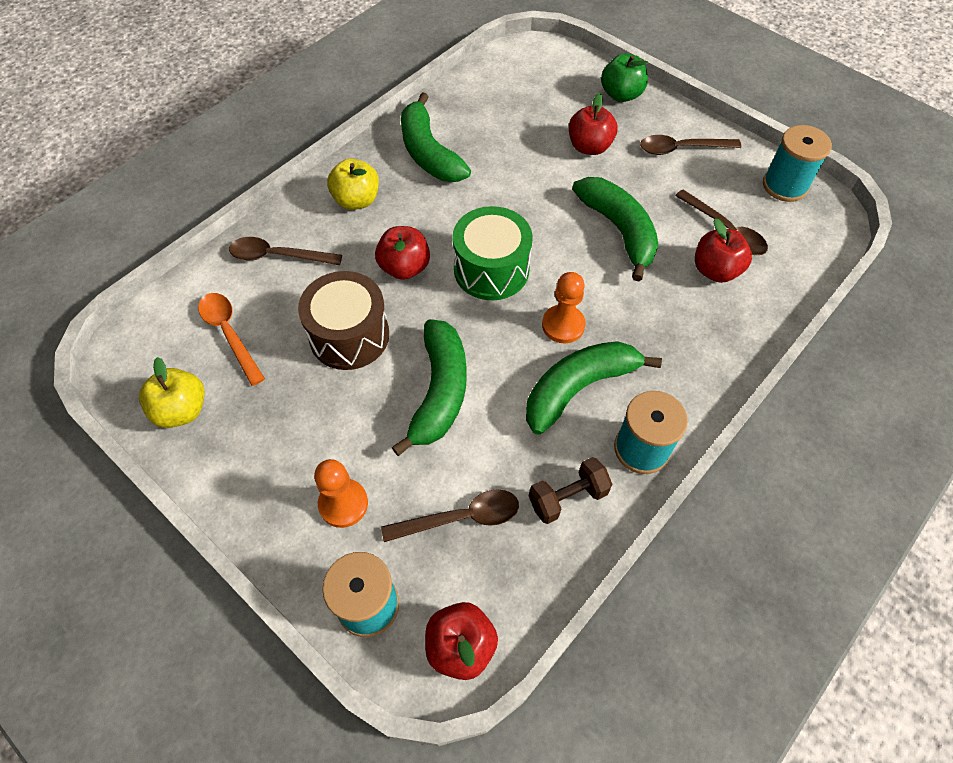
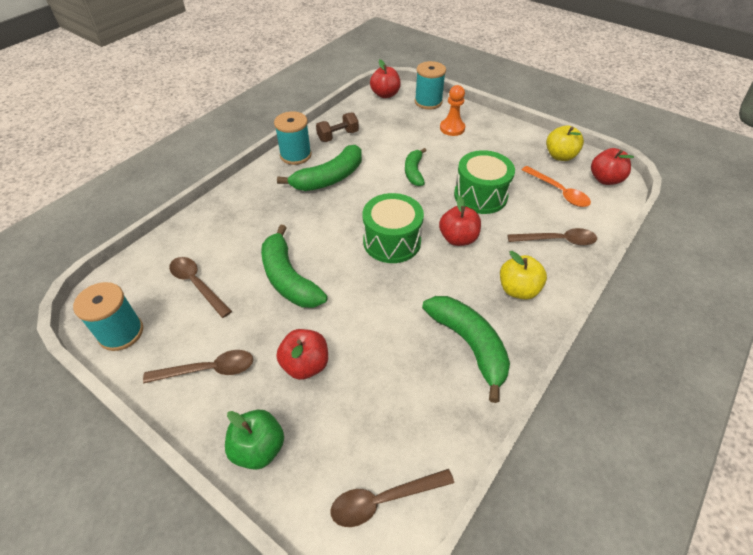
camera: 175 degrees right, 10 degrees down
brown drum [298,271,389,370] -> green drum [454,150,515,214]
brown spoon [381,489,519,542] -> brown spoon moved to [330,469,454,527]
green banana [391,319,467,456] -> green banana [405,148,427,186], size x0.61
orange pawn [542,272,586,343] -> none
red apple [695,219,752,283] -> red apple moved to [591,148,634,185]

